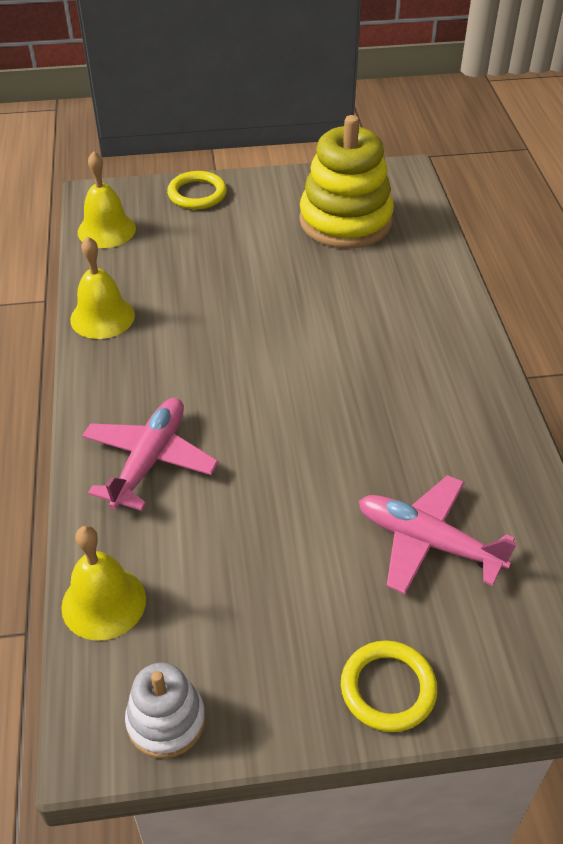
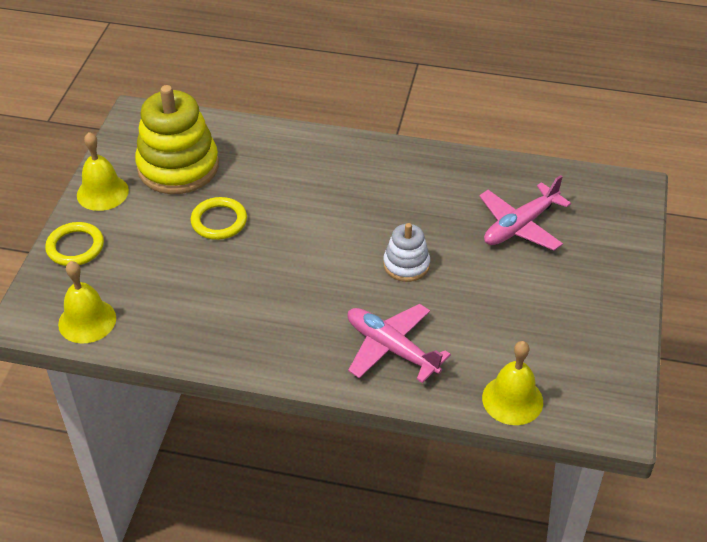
camera: 70 degrees left, 0 degrees up
yellow bell [70,236,135,339] -> yellow bell moved to [77,132,129,211]
white stacking toy [125,662,206,759] -> white stacking toy moved to [383,223,430,282]
yellow ring [341,641,437,732] -> yellow ring moved to [190,197,247,240]

